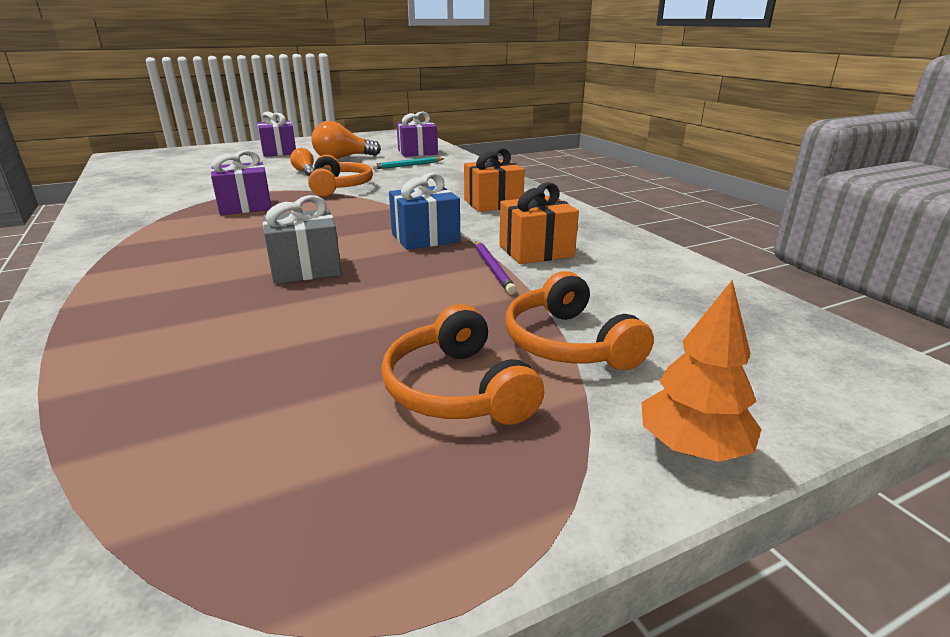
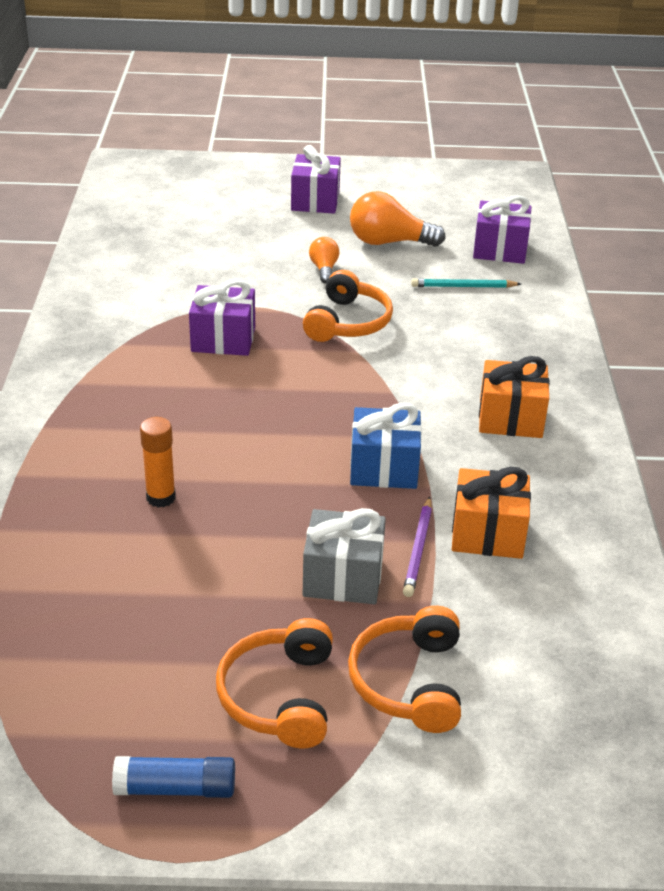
camera: 25 degrees right, 10 degrees up
grey gift [263,195,342,284] -> grey gift moved to [303,508,386,605]
orange tree [641,280,762,462] -> none
none -> blue glue stick [112,756,235,798]
none -> orange glue stick [140,417,176,508]

